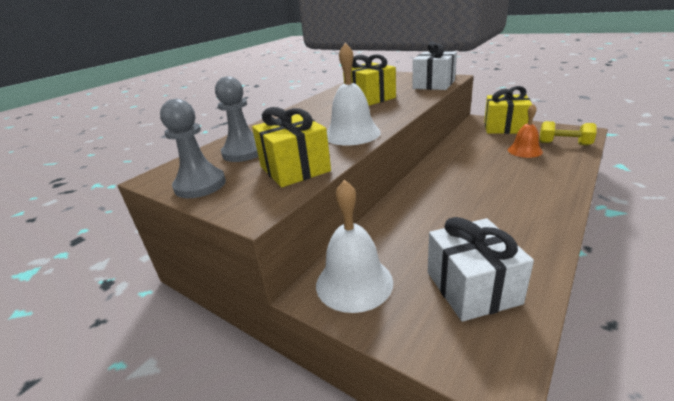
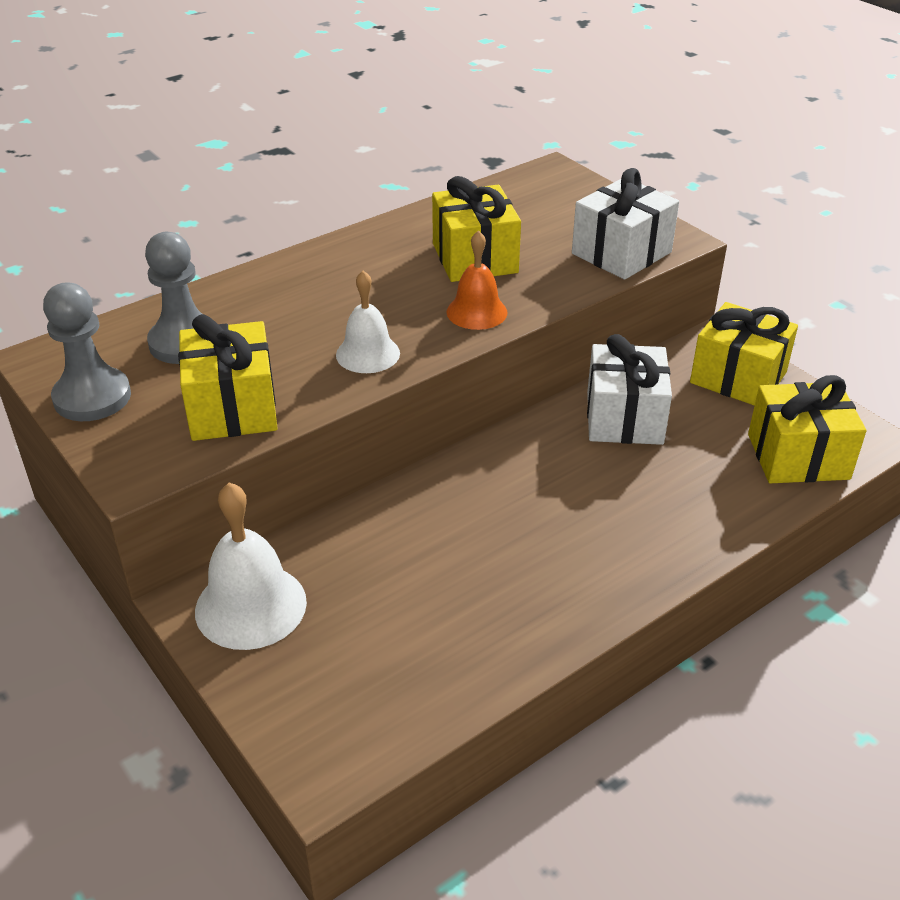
camera: 15 degrees right, 10 degrees up
white bell [327,43,381,146] -> white bell [336,271,400,373], size x0.65
white gift [428,217,534,321] -> white gift moved to [587,334,672,445]
orange bell [508,104,543,158] -> orange bell moved to [446,230,507,330]
yellow dumbbell [539,121,597,146] -> yellow gift [748,375,867,483]

